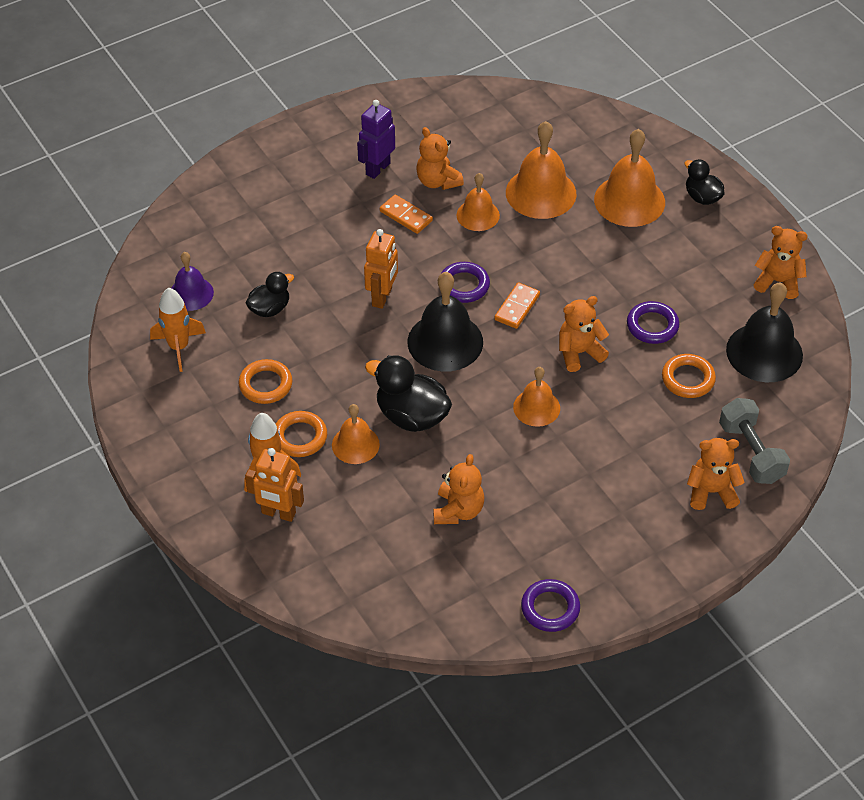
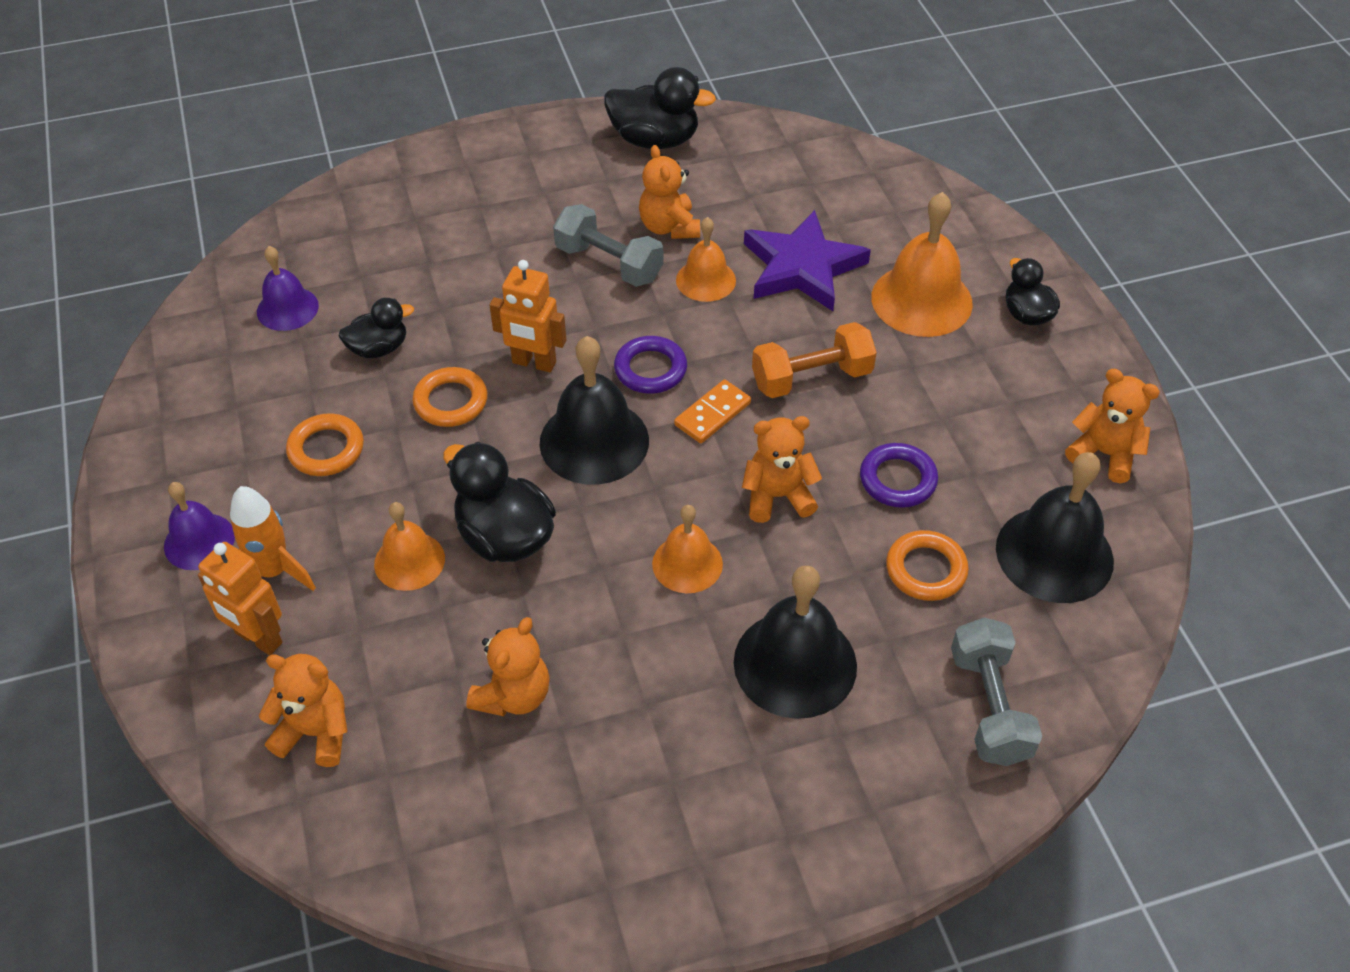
camera: 15 degrees right, 0 degrees up
orange rocket [150,288,206,372] -> none
orange ring [276,411,327,457] -> orange ring moved to [412,367,488,427]
purple robot [357,100,395,179] -> none
orange robot [364,229,398,309] -> orange robot turned 75 degrees clockwise [490,260,566,372]
orange domino [380,195,433,234] -> grey dumbbell [553,204,663,287]
orange bell [506,121,577,219] -> purple star [744,210,871,311]
purple ring [521,579,580,632] -> none
orange teddy bear [687,438,745,510] -> orange teddy bear moved to [259,654,348,767]
none -> purple bell [164,482,235,570]
none -> black duck [604,67,716,149]
none -> black bell [734,566,857,719]
none -> orange dumbbell [752,322,877,398]

